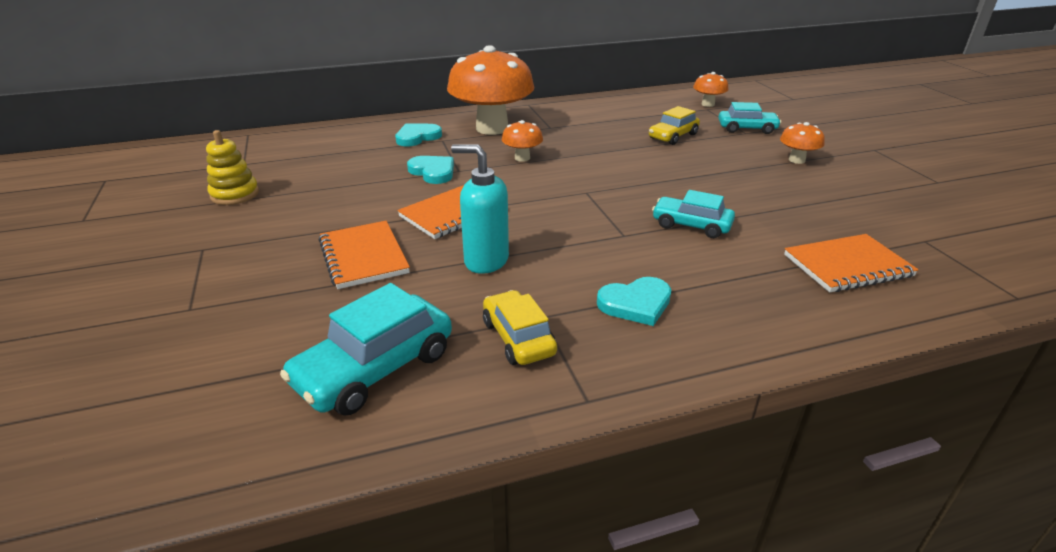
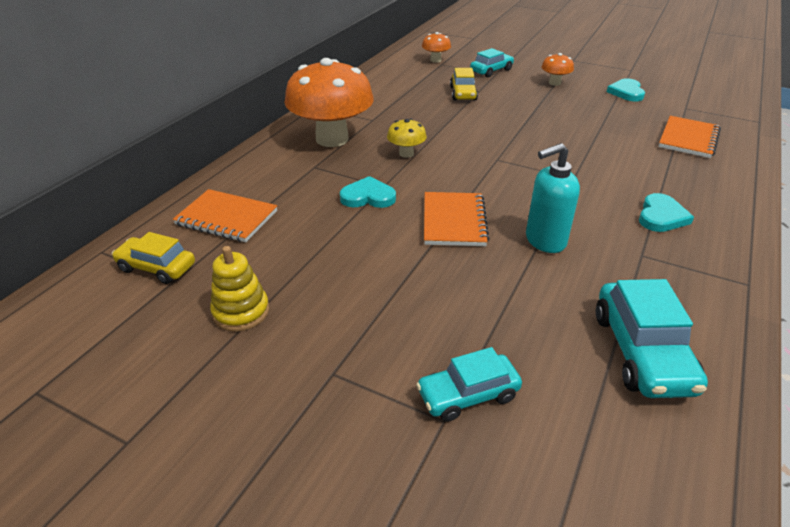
camera: 45 degrees left, 5 degrees up
orange notebook [319,221,410,289] -> orange notebook moved to [173,189,277,242]
turquoise heart [395,123,442,146] -> turquoise heart moved to [607,78,645,102]
yellow car [483,290,557,365] -> yellow car moved to [112,232,195,284]
orange mushroom [502,120,543,162] -> yellow mushroom [387,118,427,158]
turquoise car [652,190,735,238] -> turquoise car moved to [416,347,522,422]

